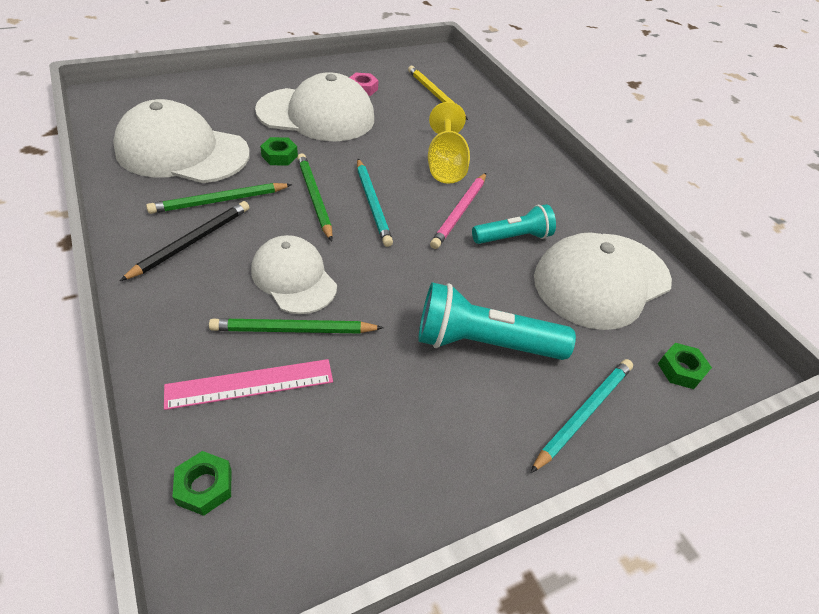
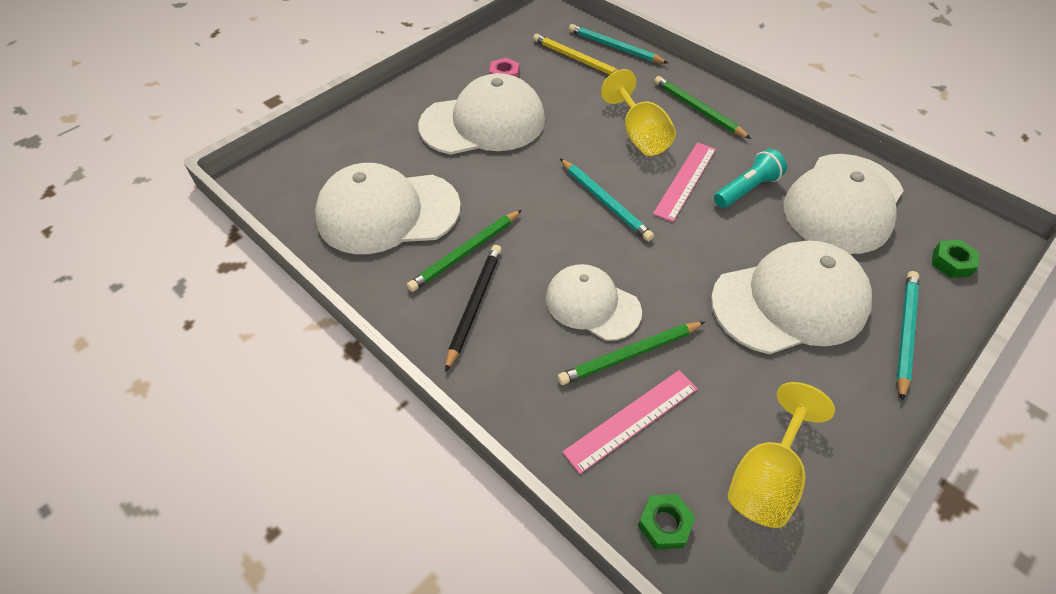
camera: 15 degrees left, 5 degrees up
green nut [260,137,298,165] -> none
green pencil [297,153,333,241] -> green pencil moved to [654,76,751,139]
turquoise flashlight [418,282,576,360] -> white cap [711,241,872,354]
pink pencil [430,173,486,249] -> pink ruler [653,142,716,222]
none -> turquoise pencil [569,24,668,63]
none -> yellow goblet [728,382,835,528]

